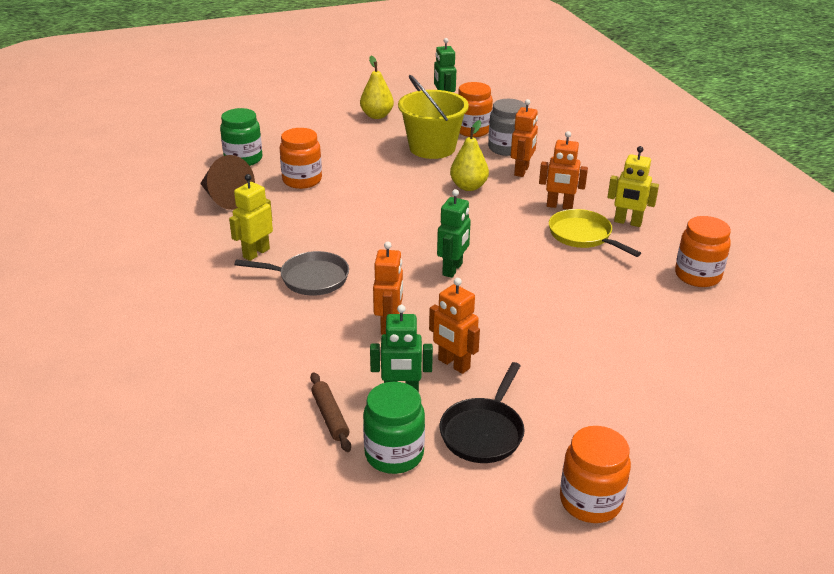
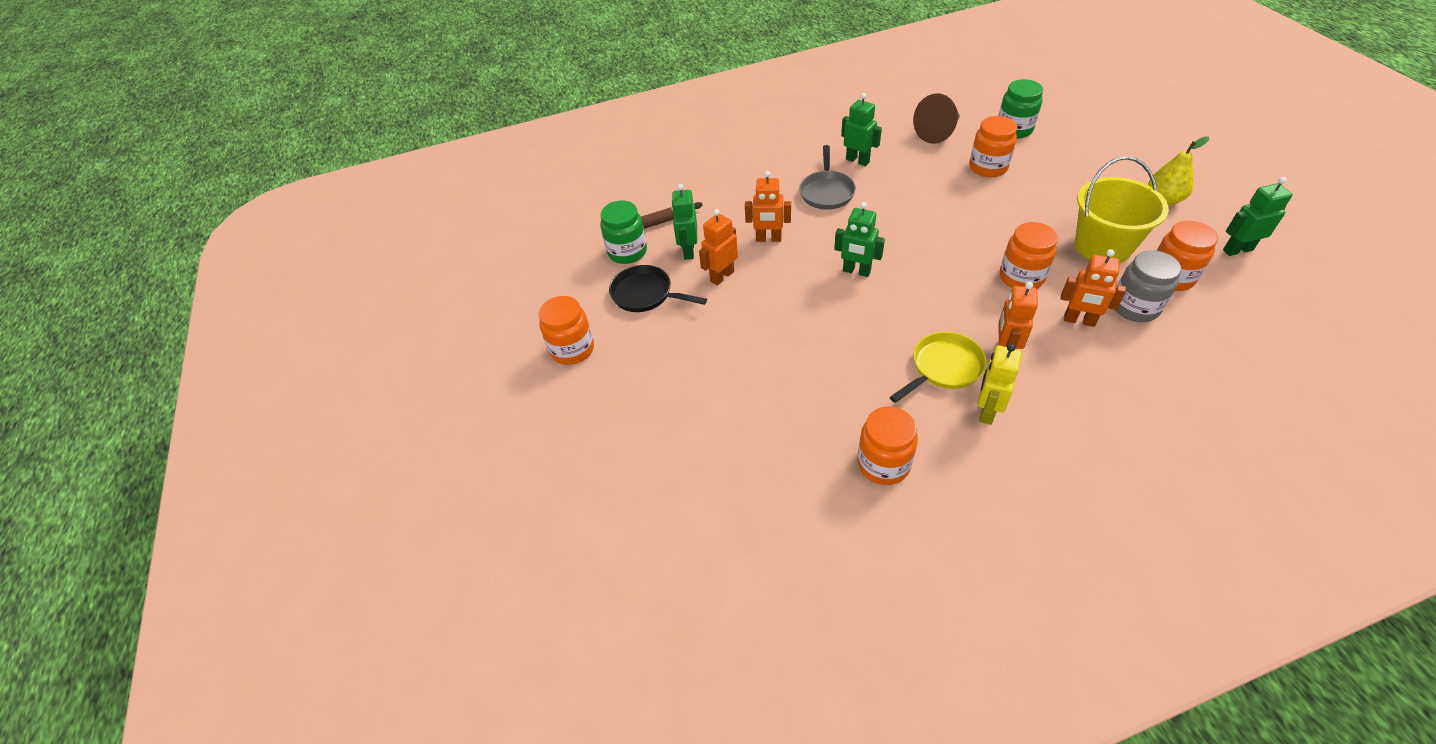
camera: 95 degrees right, 15 degrees up
yellow robot [229,174,273,261] -> green robot [841,93,882,166]
yellow pear [450,120,489,191] -> orange jar [1000,222,1058,289]

